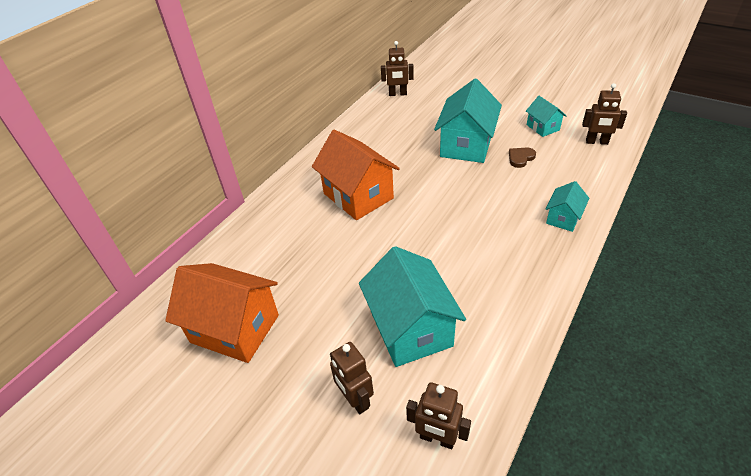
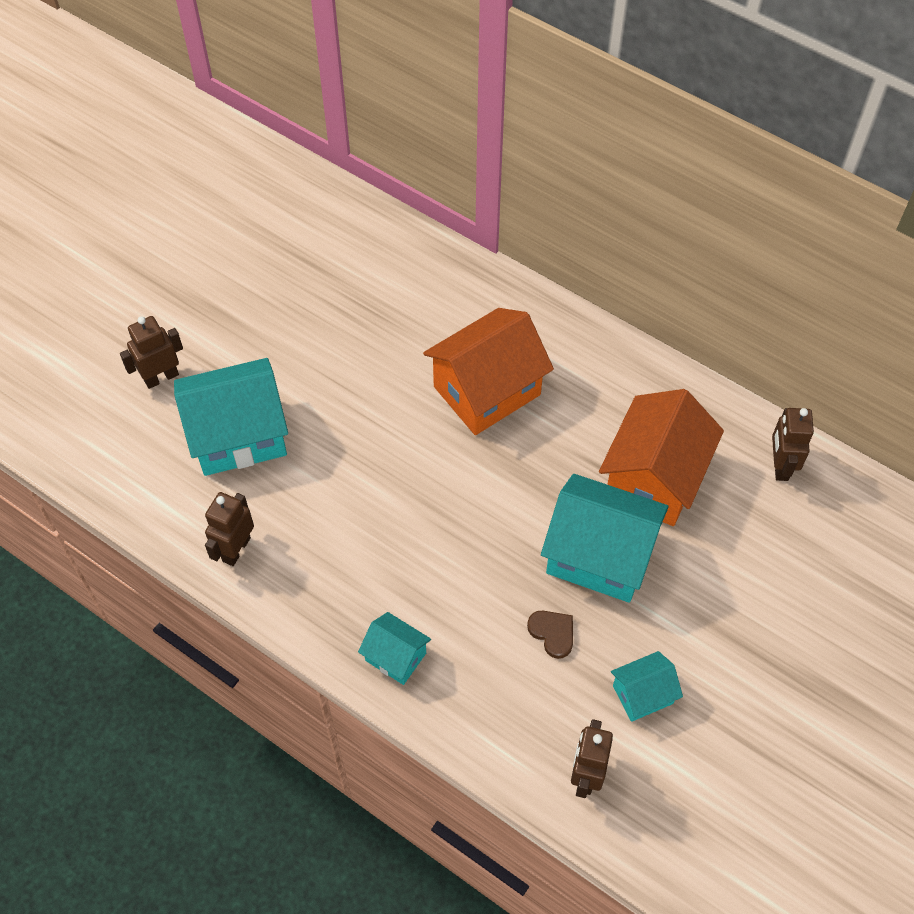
camera: 90 degrees right, 15 degrees up
orange house [165,263,279,363] -> orange house moved to [599,389,724,526]
brown robot [406,382,471,449] -> brown robot moved to [205,492,254,566]

